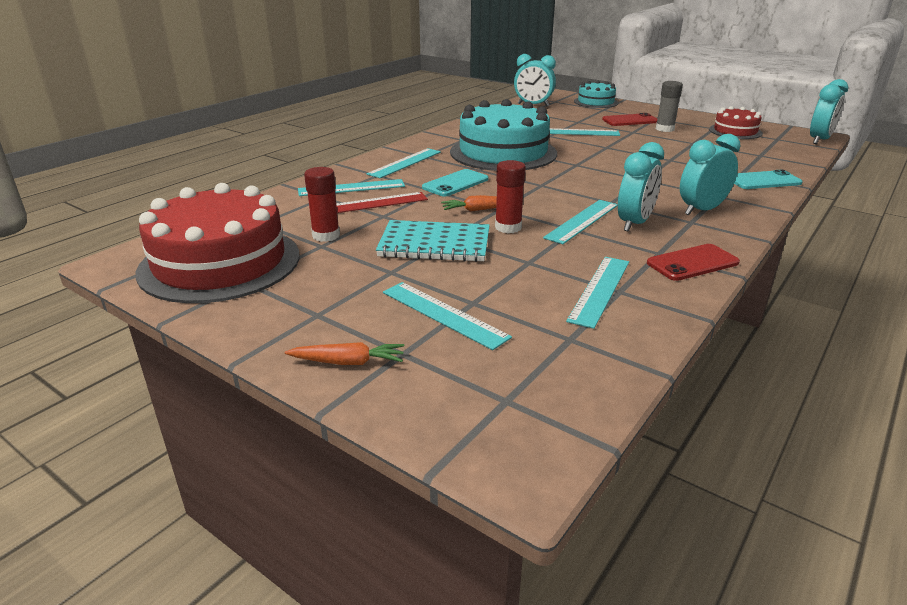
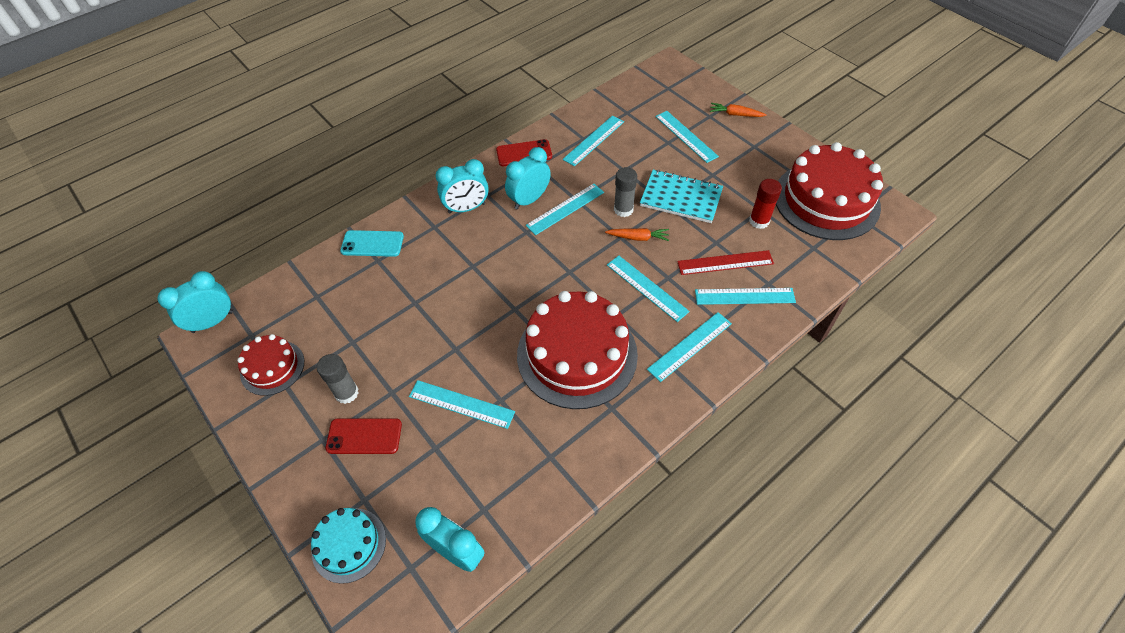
camera: 165 degrees left, 25 degrees up
turquoise phone [422,169,488,196] -> turquoise ruler [607,256,690,322]
turquoise cake [450,99,557,171] -> red cake [517,291,638,409]
red glue stick [495,160,526,233] -> grey glue stick [614,167,637,217]

